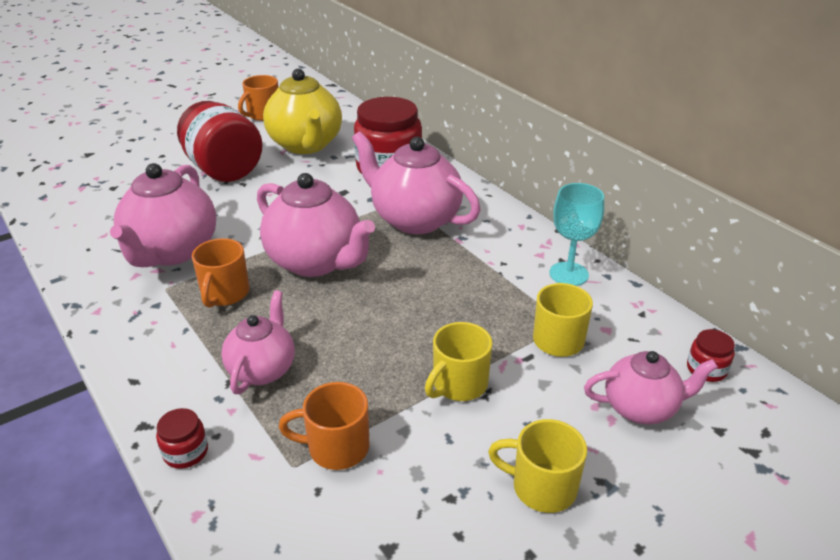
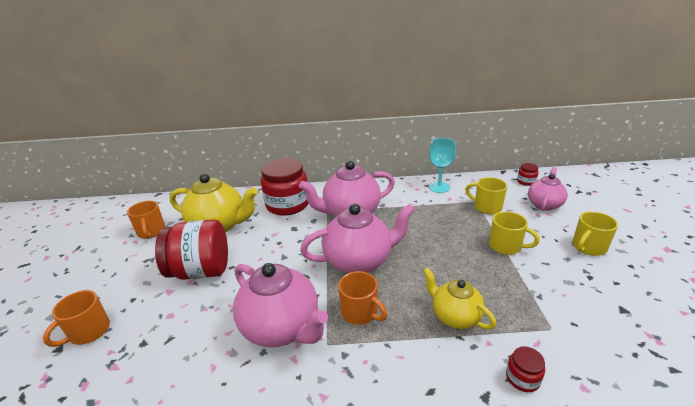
camera: 55 degrees left, 5 degrees down
pink teapot [221,290,295,394] -> yellow teapot [423,267,496,329]
orange mug [279,382,370,470] -> orange mug moved to [43,290,110,347]
yellow mug [425,322,492,401] -> yellow mug turned 45 degrees counterclockwise [489,211,540,255]

